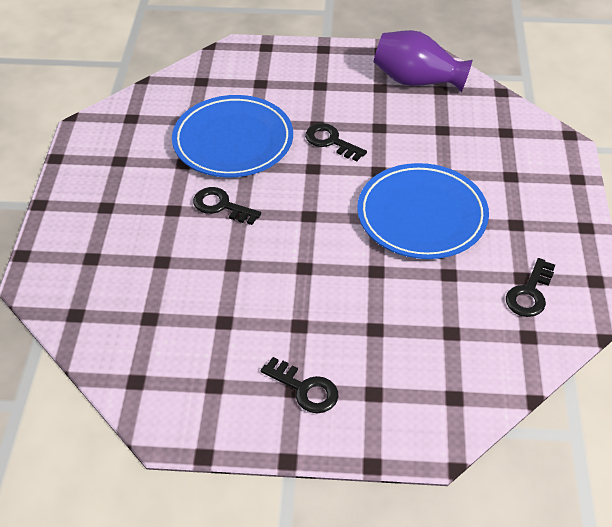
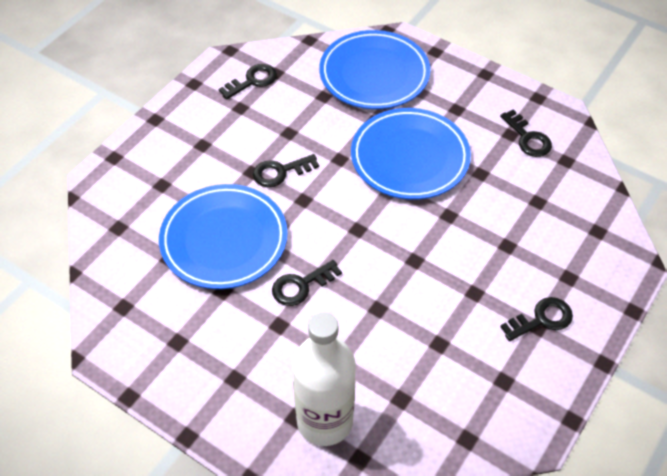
camera: 60 degrees left, 5 degrees up
purple vase [373,30,473,92] -> black key [219,64,277,100]
none -> white bottle [292,312,356,446]
none -> blue plate [319,30,430,109]

